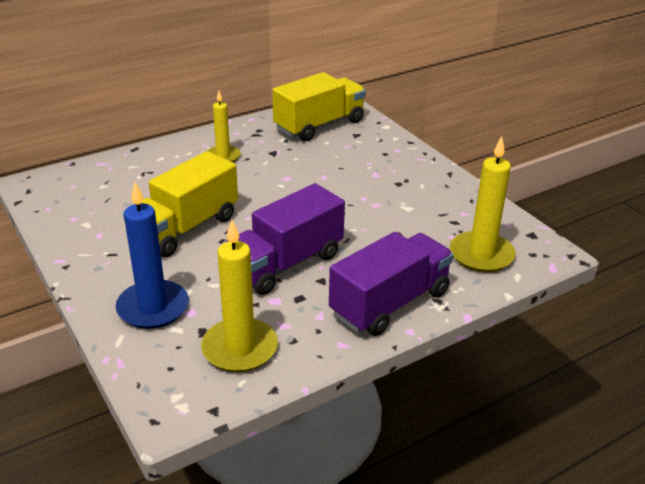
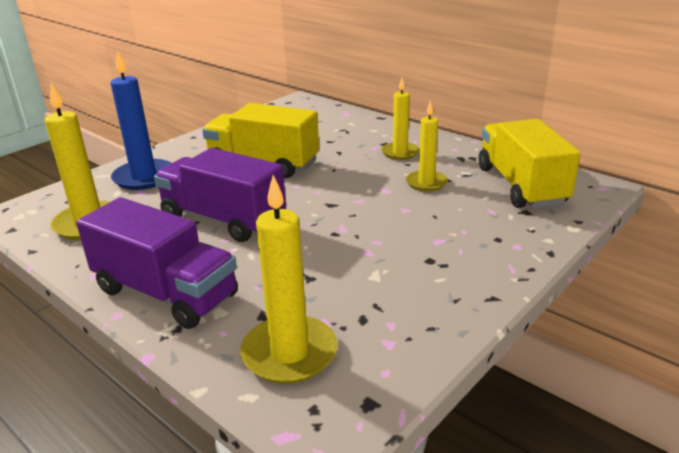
camera: 75 degrees right, 5 degrees down
yellow truck [272,72,366,141] -> yellow truck turned 135 degrees counterclockwise [479,119,581,208]
none -> yellow candle [406,101,448,192]

